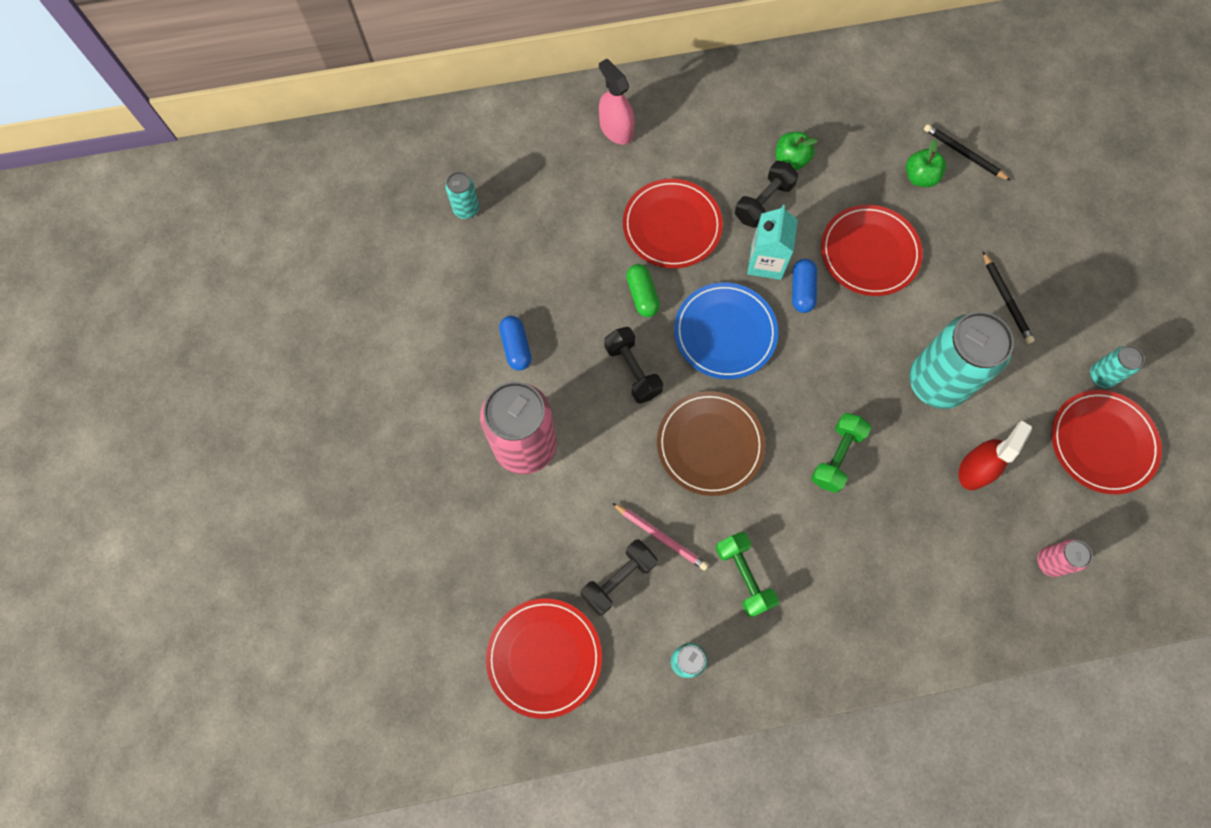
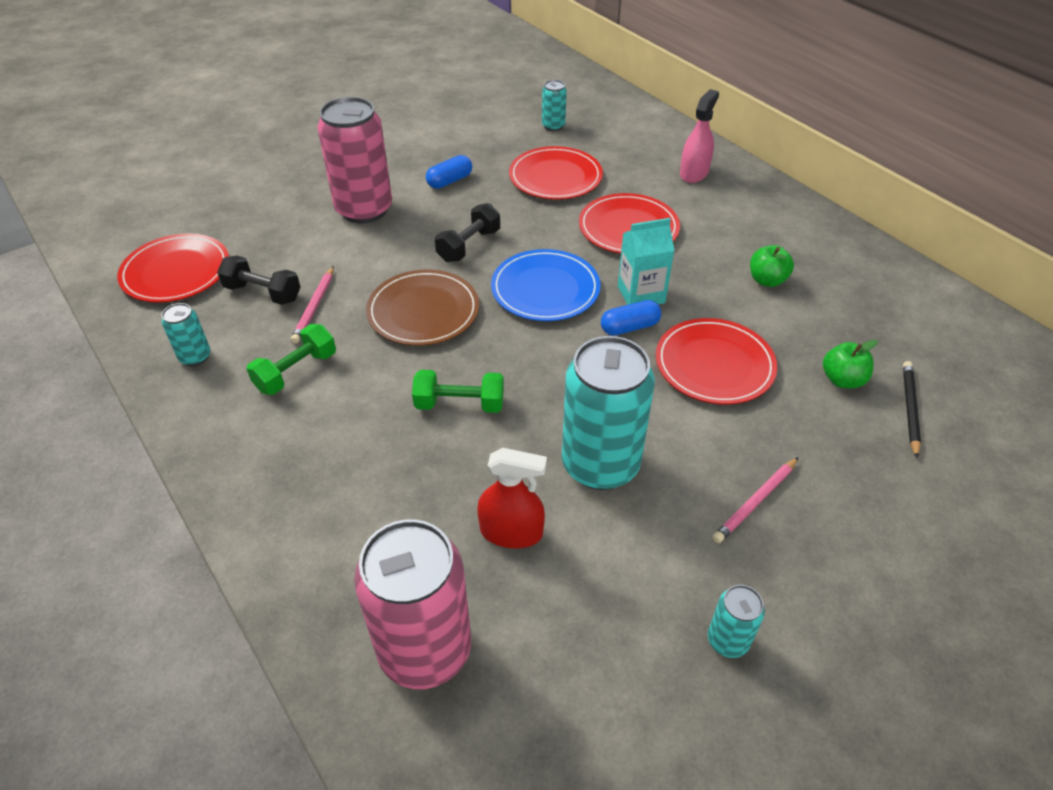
camera: 65 degrees right, 25 degrees down
green capsule [626,264,660,317] -> none
black dumbbell [735,161,798,228] -> none
black pencil [983,252,1035,344] -> pink pencil [712,457,799,543]
pink can [1037,539,1092,577] -> pink can [354,519,471,689], size x2.17
red plate [1052,390,1162,494] -> red plate moved to [509,146,603,200]

